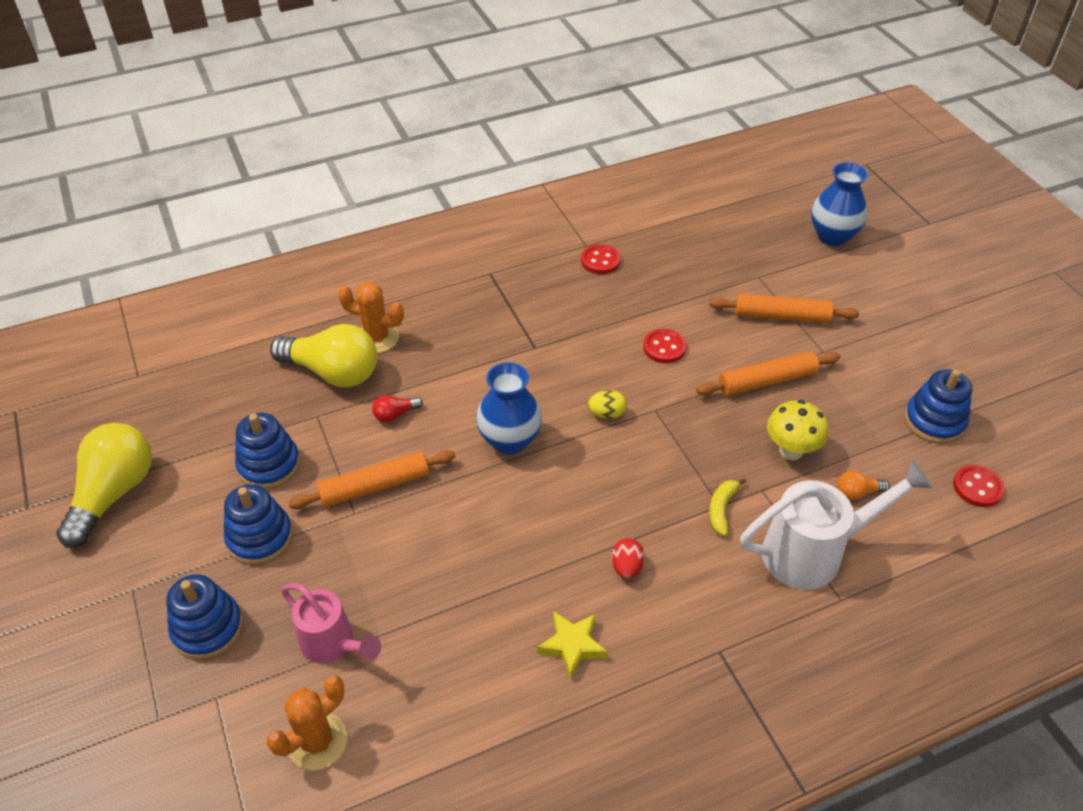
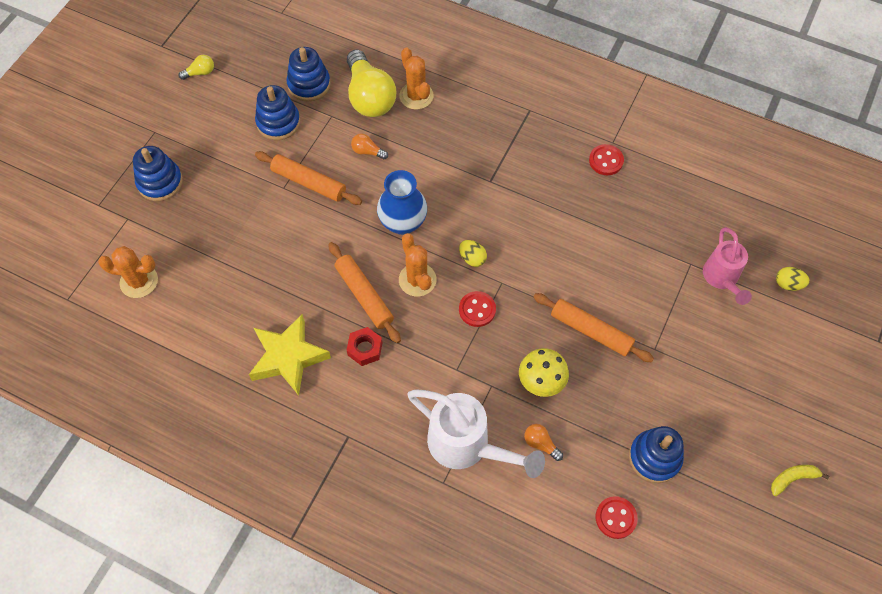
camera: 50 degrees right, 15 degrees up
yellow light bulb [56,423,152,548] -> yellow light bulb [179,55,214,80], size x0.43
blue stacking toy [224,484,293,565] -> blue stacking toy moved to [287,47,331,102]
pink watering can [281,583,381,663] -> pink watering can moved to [703,227,752,305]
red light bulb [372,395,423,423] -> orange light bulb [351,133,388,160]
yellow star [537,611,607,680] -> yellow star [249,314,331,396], size x1.66
red egg [612,538,645,579] -> red nut [347,327,382,366]
red button [643,329,686,363] -> red button moved to [459,291,496,327]
orange rolling pin [709,294,859,323] -> orange rolling pin moved to [328,242,401,343]
yellow banana [709,478,746,536] -> yellow banana moved to [771,465,829,496]
blue vase [811,162,868,246] -> yellow egg [776,267,810,291]
none -> orange cactus [399,233,436,297]

